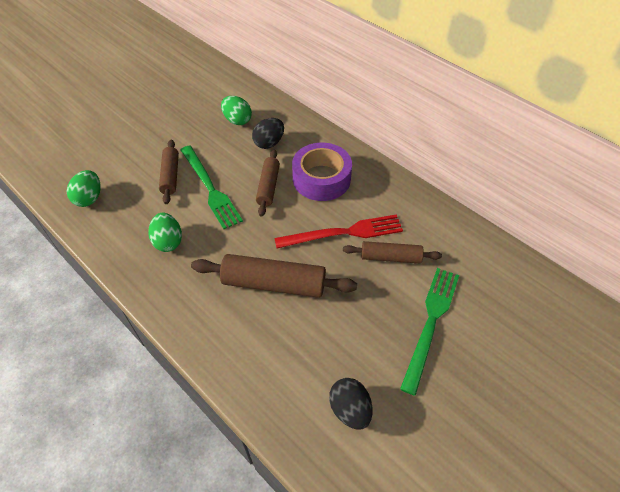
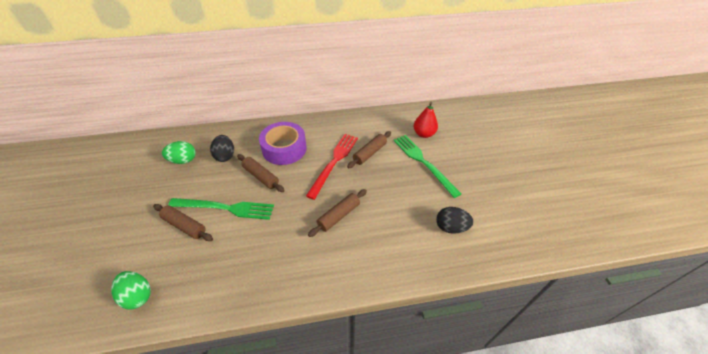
camera: 55 degrees left, 5 degrees down
green egg [148,213,182,252] -> none
brown rolling pin [191,254,357,298] -> brown rolling pin [308,189,367,237], size x0.61
none -> red pear [414,102,438,138]

